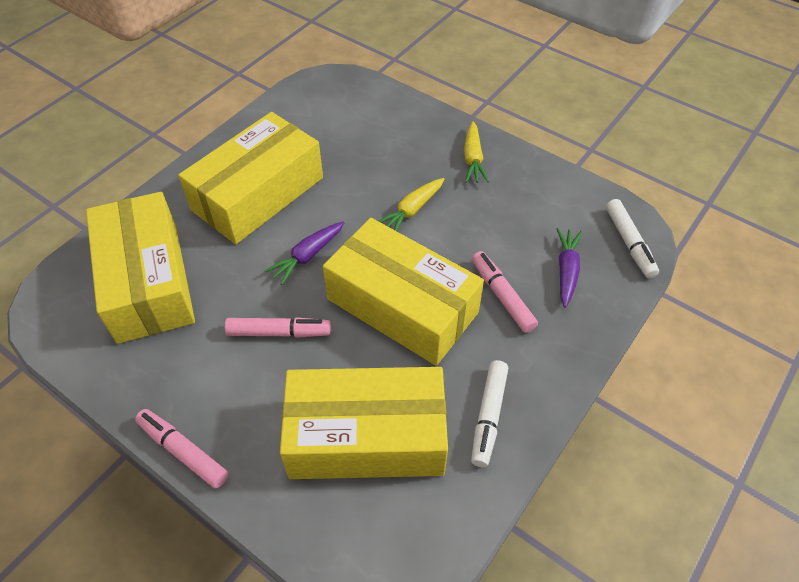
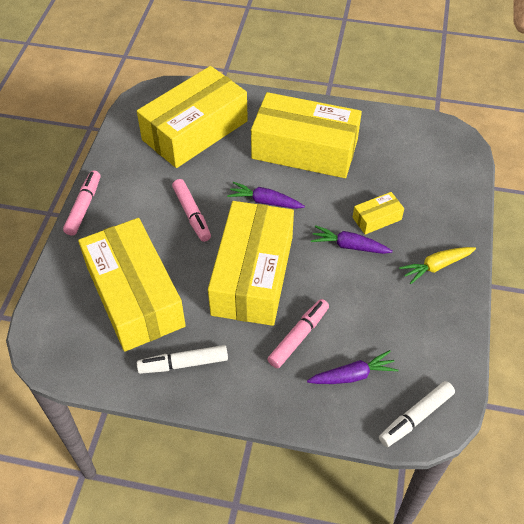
camera: 65 degrees right, 0 degrees up
yellow carrot [379,178,444,231] -> purple carrot [311,225,393,254]
none -> yellow box [353,192,404,235]

